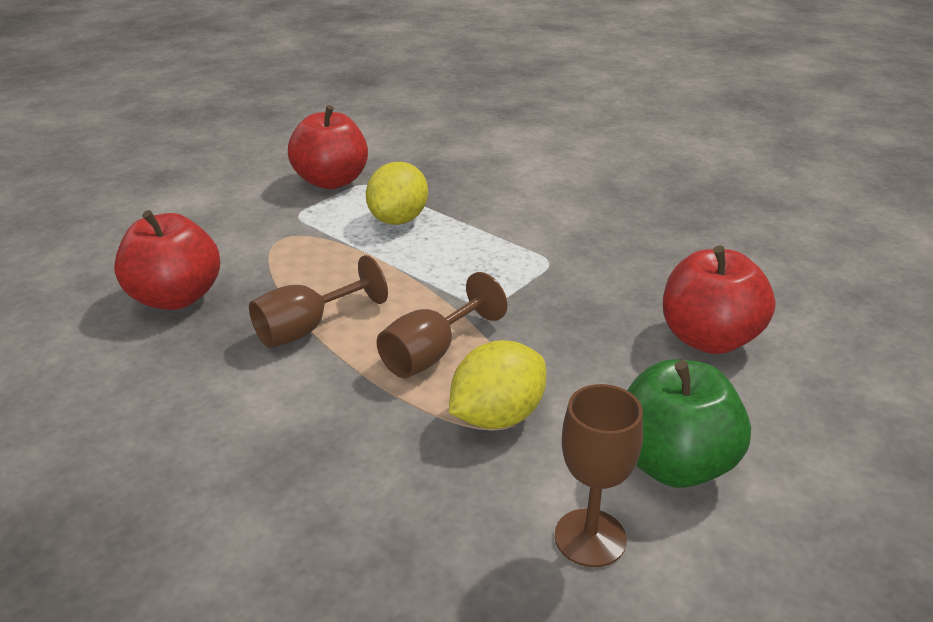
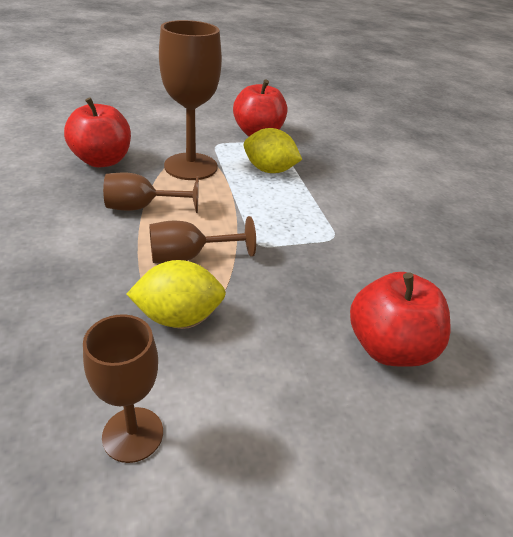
camera: 30 degrees right, 5 degrees up
yellow lemon [366,162,428,225] -> yellow lemon turned 60 degrees clockwise [244,128,302,173]
green apple [627,359,751,488] -> none
none -> brown goblet [159,20,222,180]

